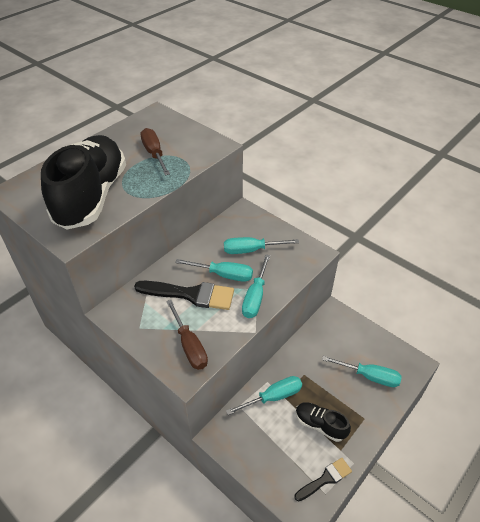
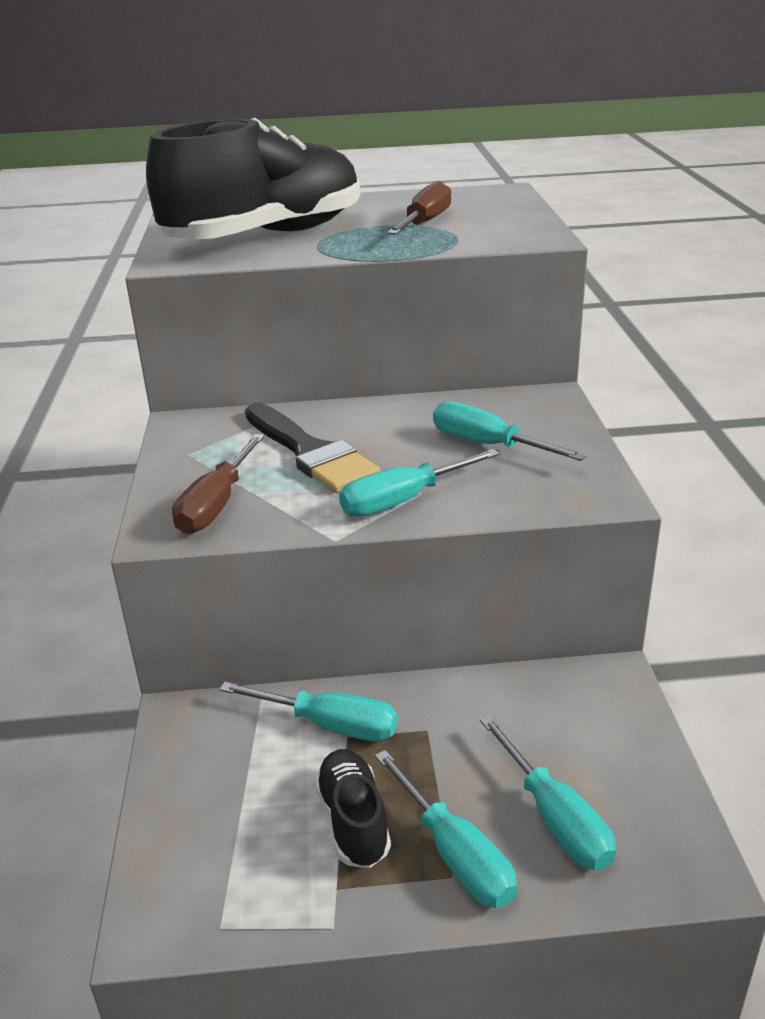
camera: 45 degrees right, 15 degrees down
turquoise screwdriver [175,259,253,282] -> turquoise screwdriver moved to [375,750,517,908]
black brush [294,458,352,501] -> none

